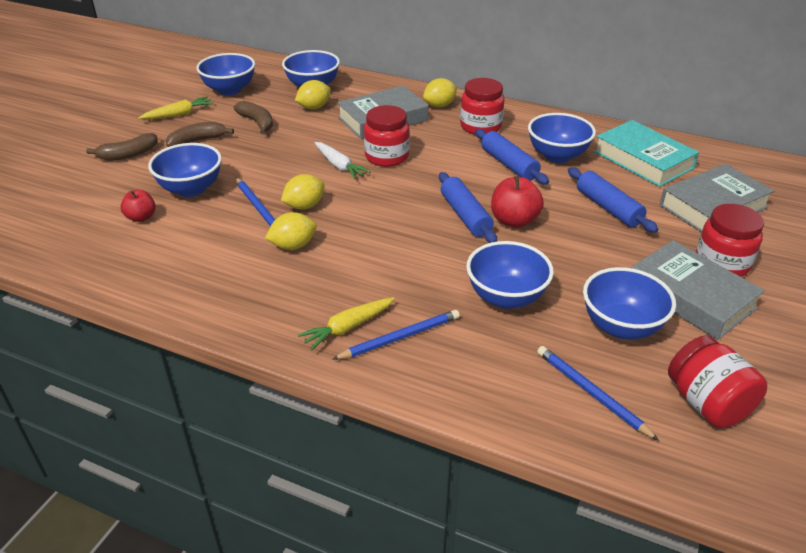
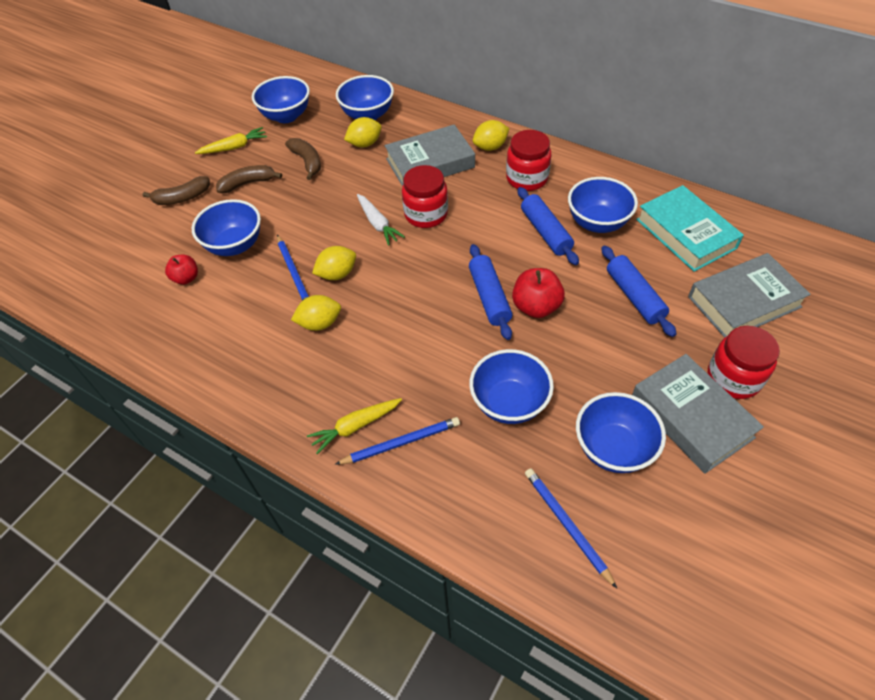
camera: 10 degrees right, 15 degrees up
red jar [668,335,767,428] -> none

